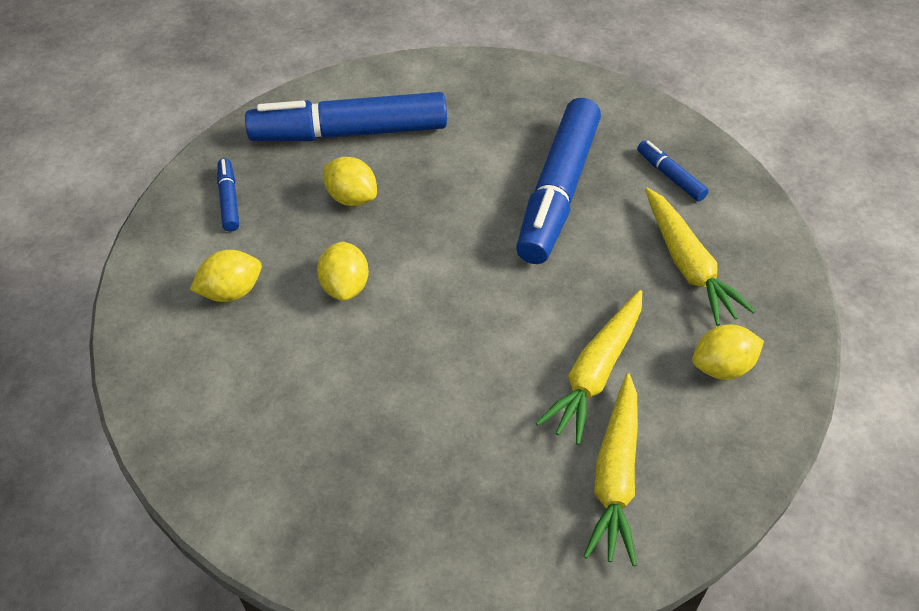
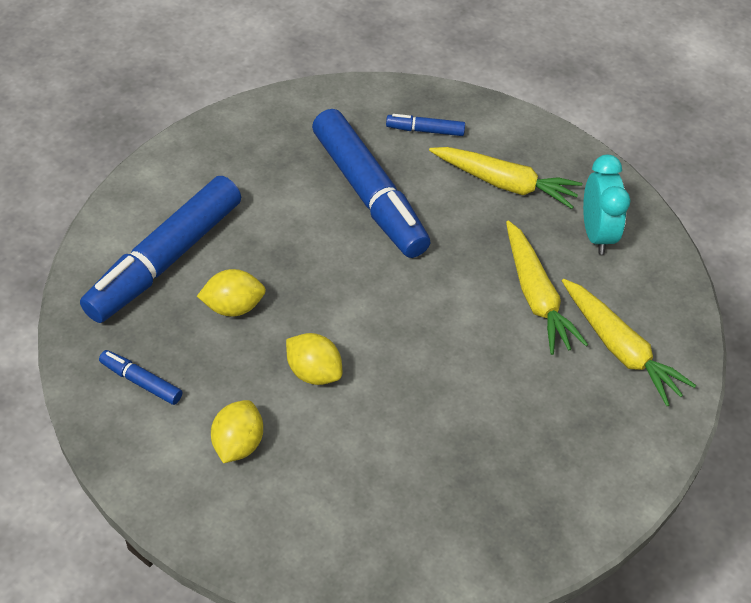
camera: 50 degrees left, 0 degrees up
yellow lemon [692,324,764,379] -> turquoise clock [583,155,630,255]

